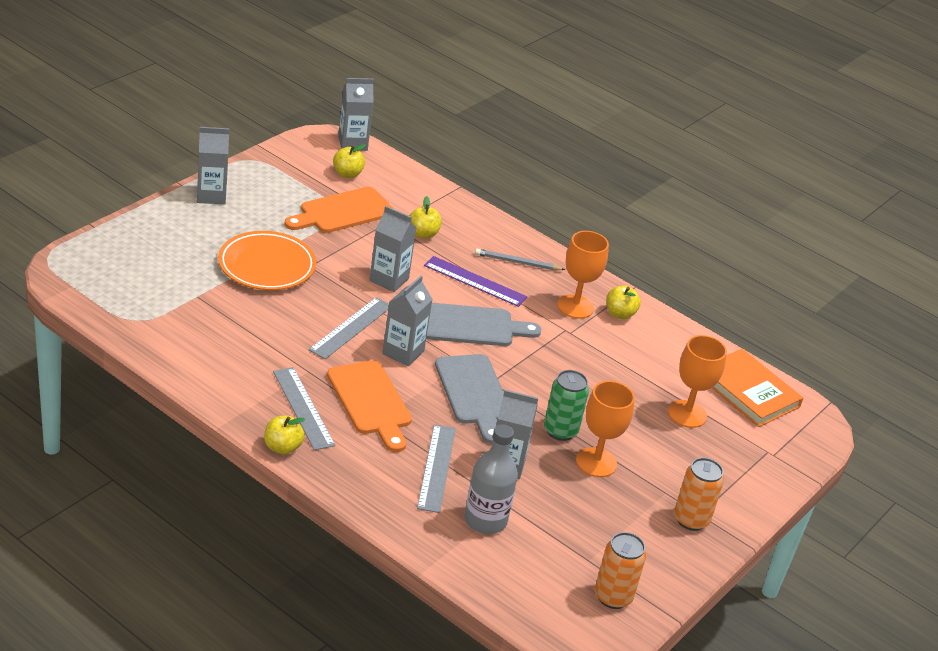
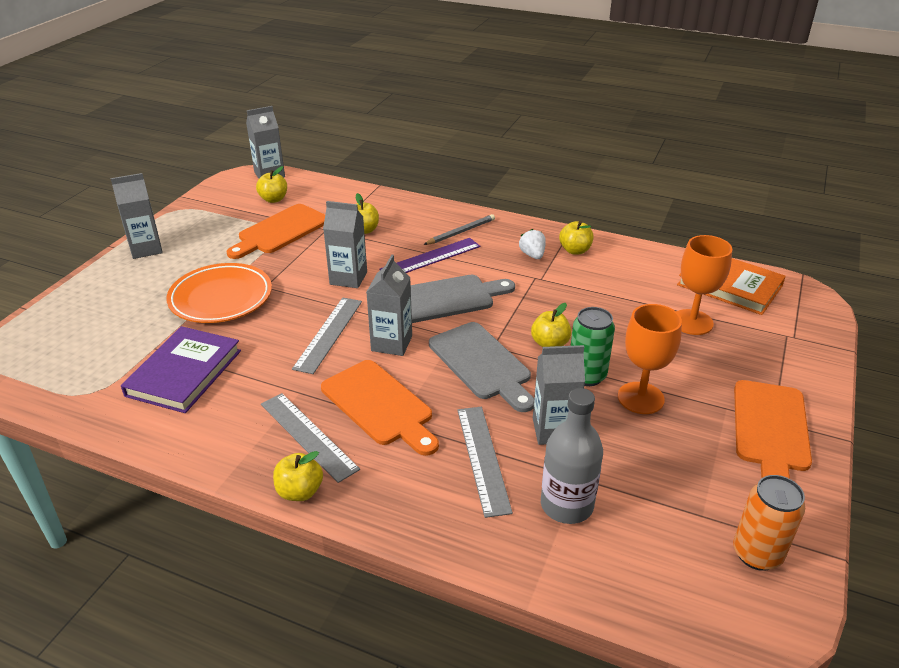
camera: 10 degrees left, 0 degrees up
purple ruler [424,256,527,307] -> purple ruler turned 45 degrees counterclockwise [379,238,480,273]
grey pencil [475,249,565,270] -> grey pencil turned 150 degrees clockwise [423,214,495,245]
orange goblet [557,231,609,319] -> white strawberry [519,229,546,259]
orange can [674,458,724,531] -> orange cutting board [734,380,812,479]
none -> purple book [121,326,241,413]
none -> yellow apple [531,303,571,347]

